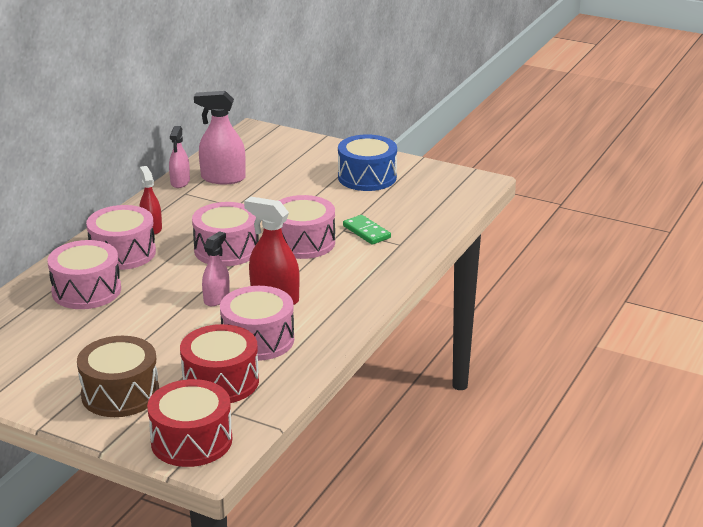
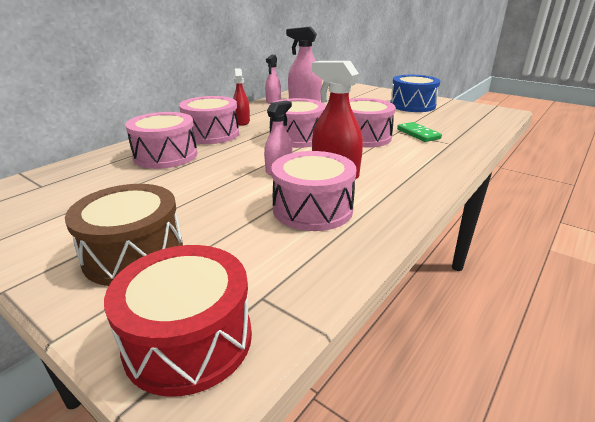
camera: 10 degrees right, 0 degrees up
red drum [180,324,259,403] -> none

